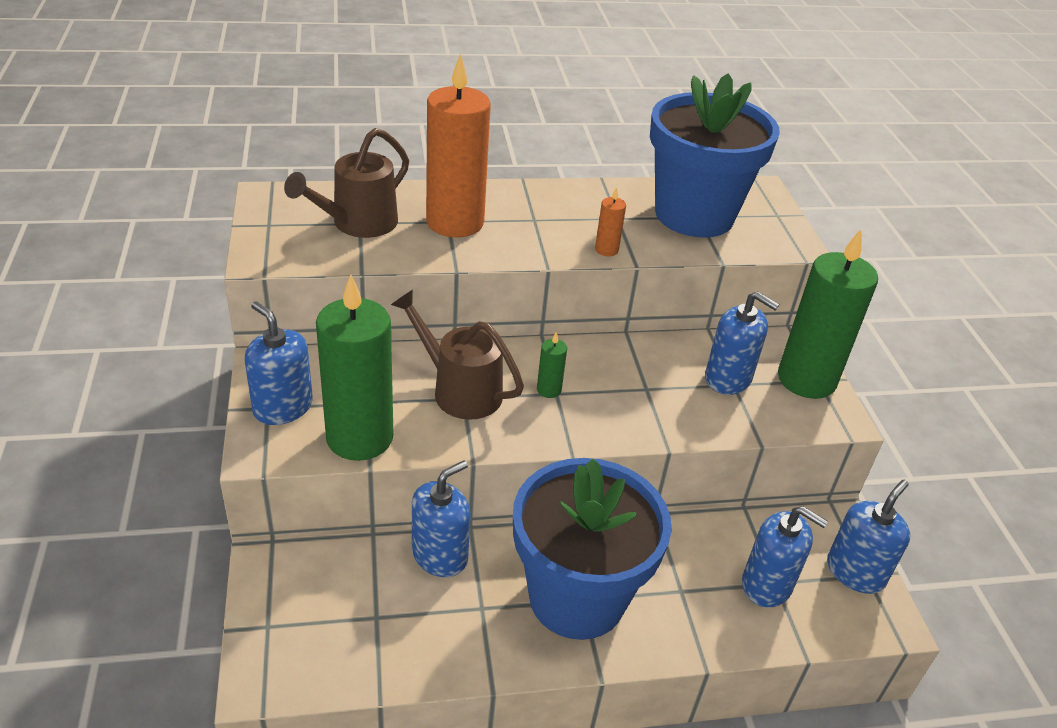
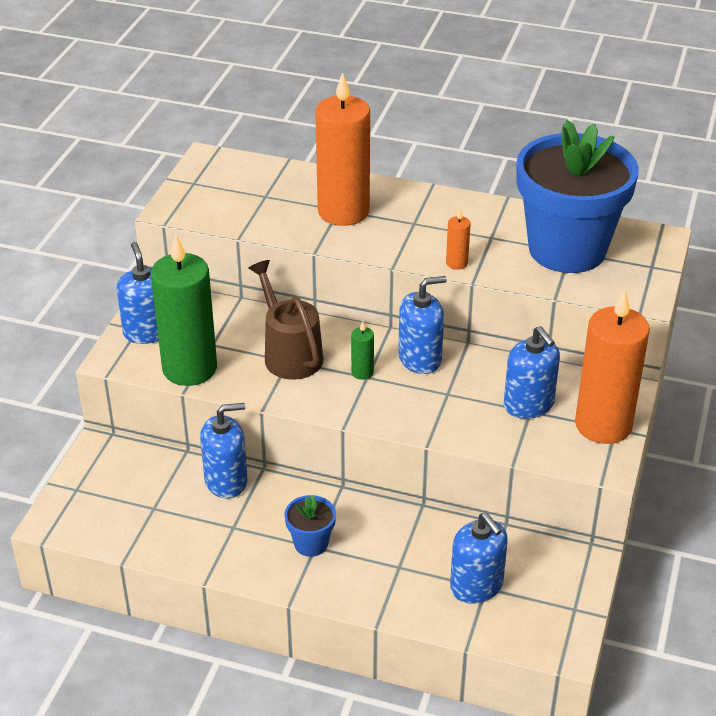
camera: 30 degrees right, 0 degrees up
brown watering can [284,128,409,238] -> none
blue flower pot [513,458,672,640] -> blue flower pot [284,495,336,557], size x0.41
green candle [778,229,878,399] -> orange candle [575,289,650,444]
blue soap dispenser [827,480,910,594] -> blue soap dispenser moved to [398,276,447,374]

